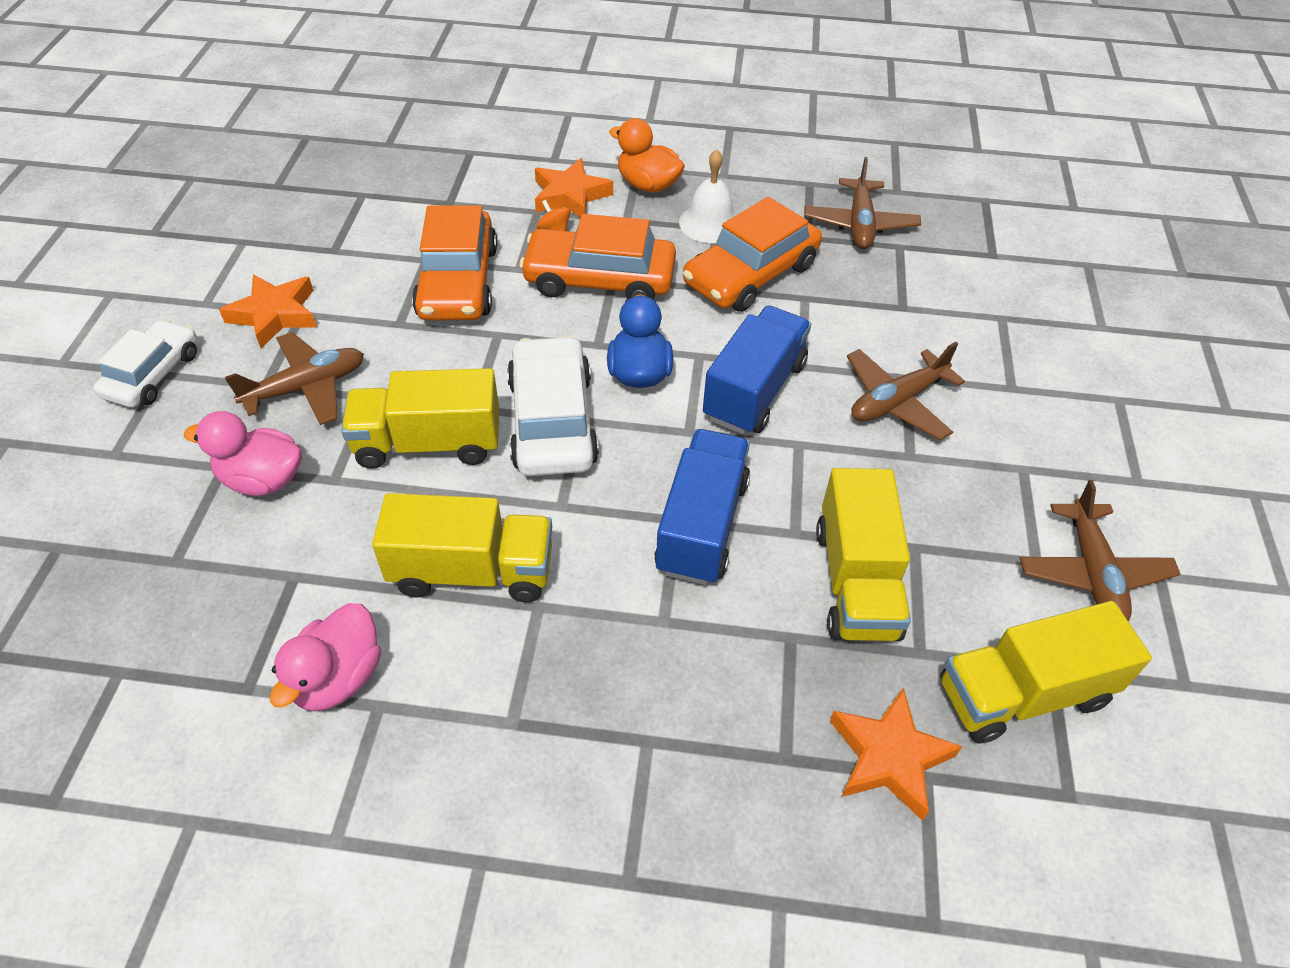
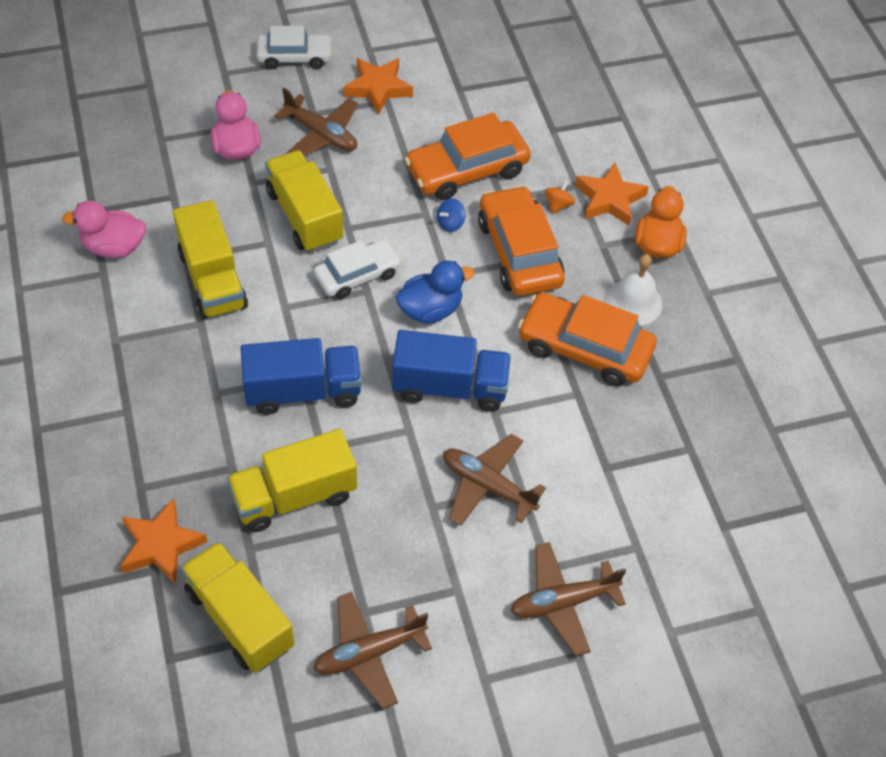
camera: 65 degrees right, 5 degrees up
white car [507,335,599,476] -> white car [314,239,401,299], size x0.66
brown plane [804,157,921,249] -> brown plane moved to [510,542,626,656]
none -> blue spinning top [437,198,465,232]

